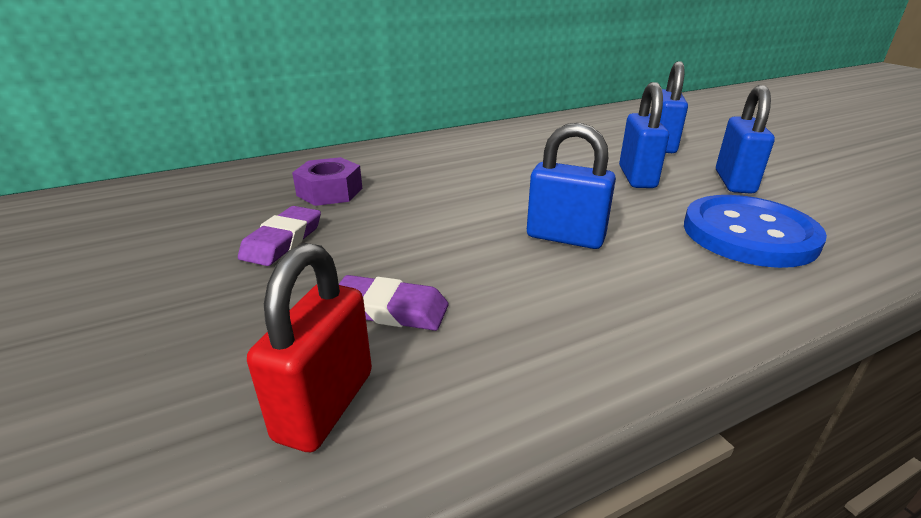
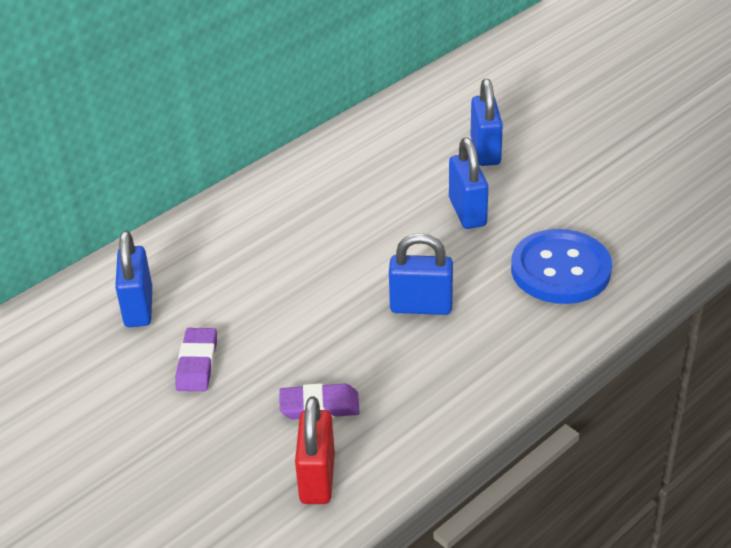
camera: 15 degrees left, 10 degrees up
purple nut [292,157,362,206] -> none
blue padlock [716,85,775,194] -> blue padlock moved to [115,231,152,327]

